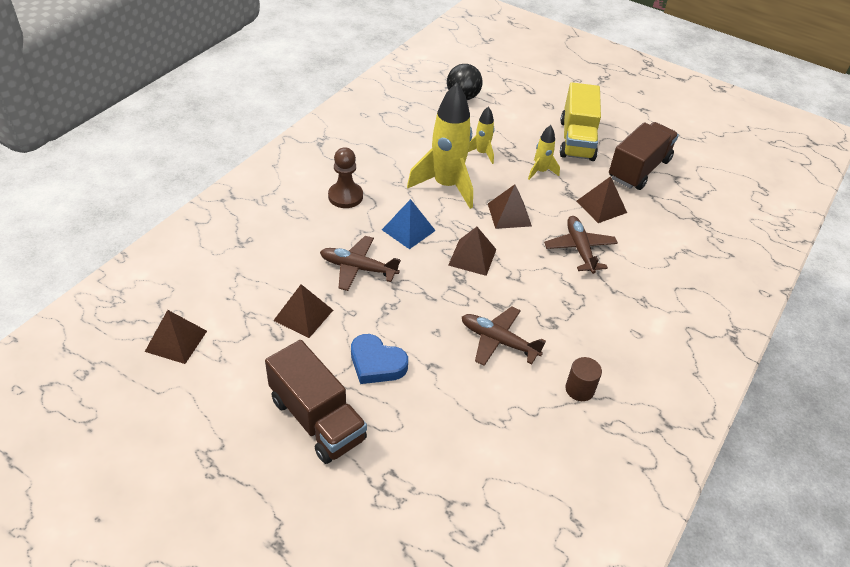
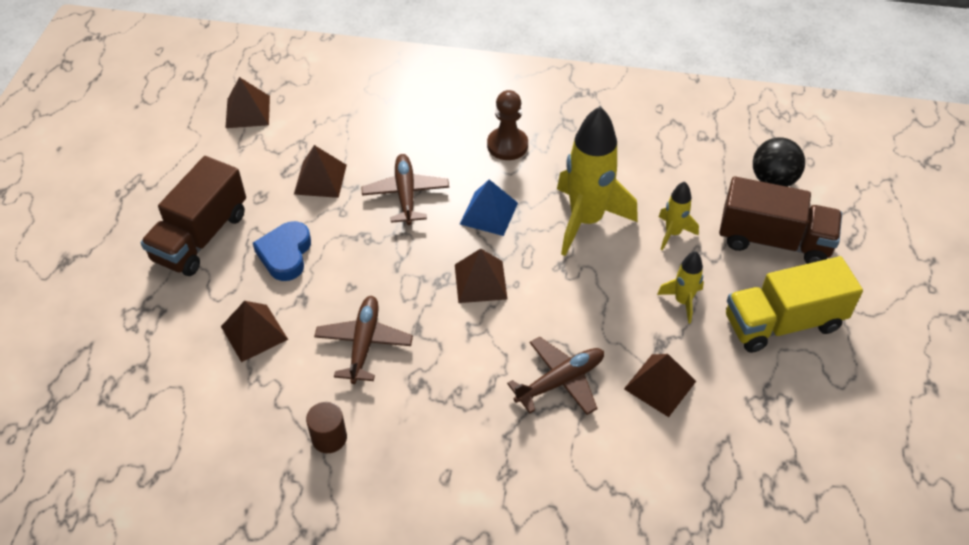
camera: 70 degrees right, 5 degrees up
brown pyramid [488,184,532,229] -> brown pyramid moved to [221,301,288,362]
brown truck [609,122,679,190] -> brown truck moved to [719,176,842,264]

